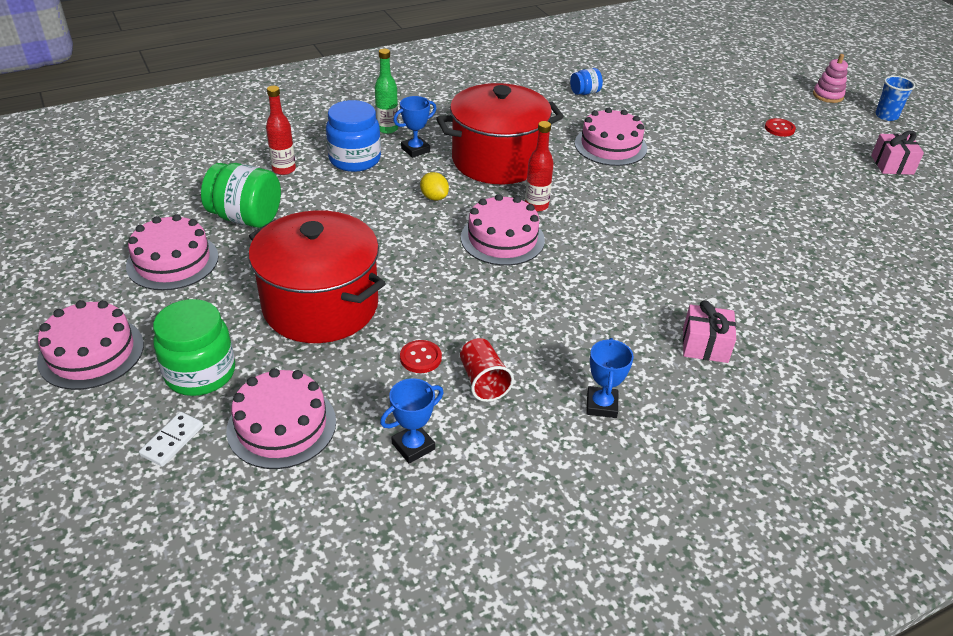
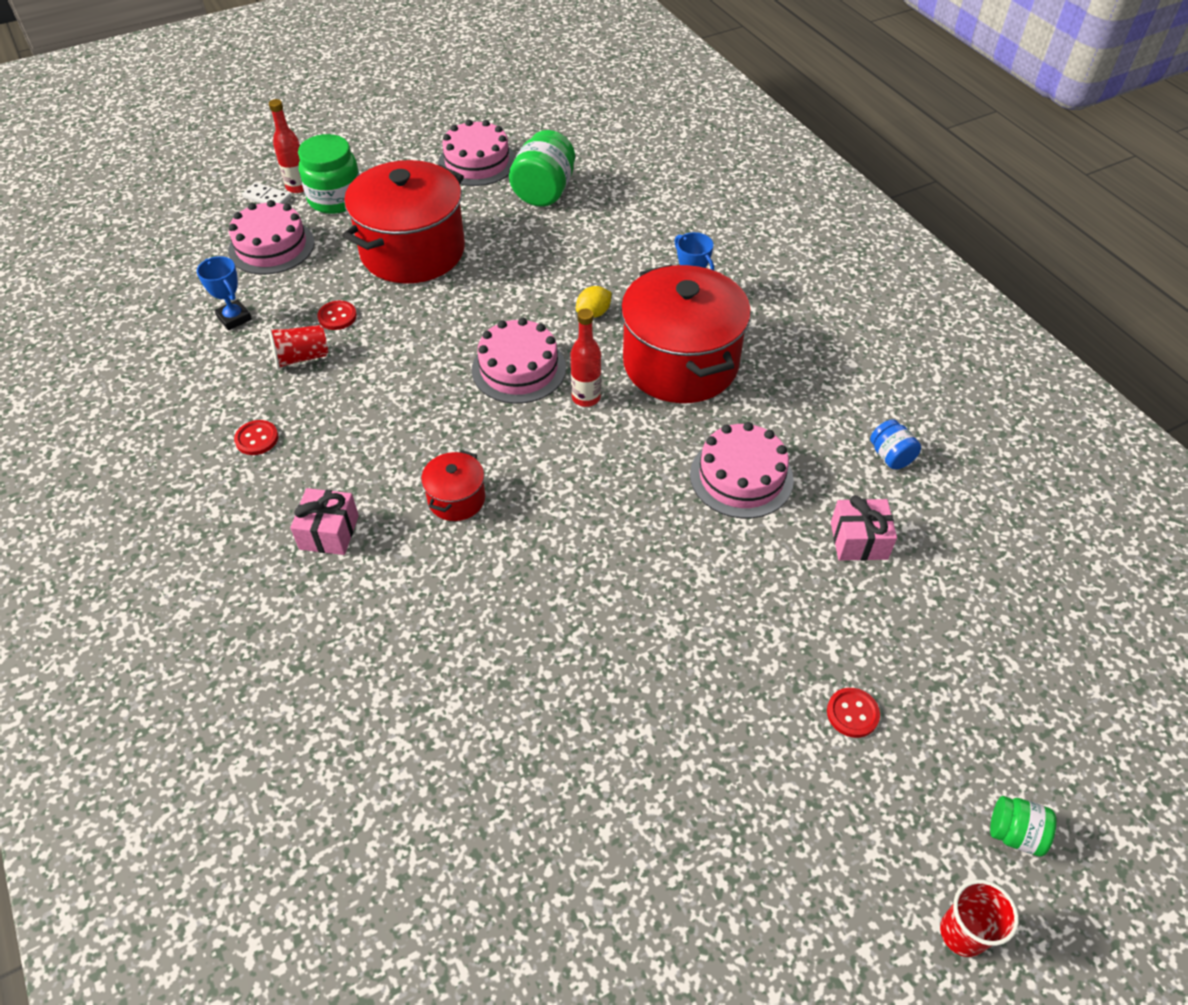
camera: 90 degrees right, 10 degrees up
pink cake [37,300,144,390] -> none
red bottle [266,86,296,175] -> red bottle moved to [269,99,304,193]
blue jar [326,100,381,172] -> none
green bottle [375,49,398,134] -> none
blue trophy [586,338,634,418] -> red button [234,420,278,455]
pink stacking toy [813,54,848,103] -> green jar [990,796,1057,857]
pink gift [871,131,924,175] -> pink gift moved to [831,495,897,561]
blue cup [875,76,915,121] -> red cup [940,880,1019,957]
none -> red pot [421,450,485,521]

